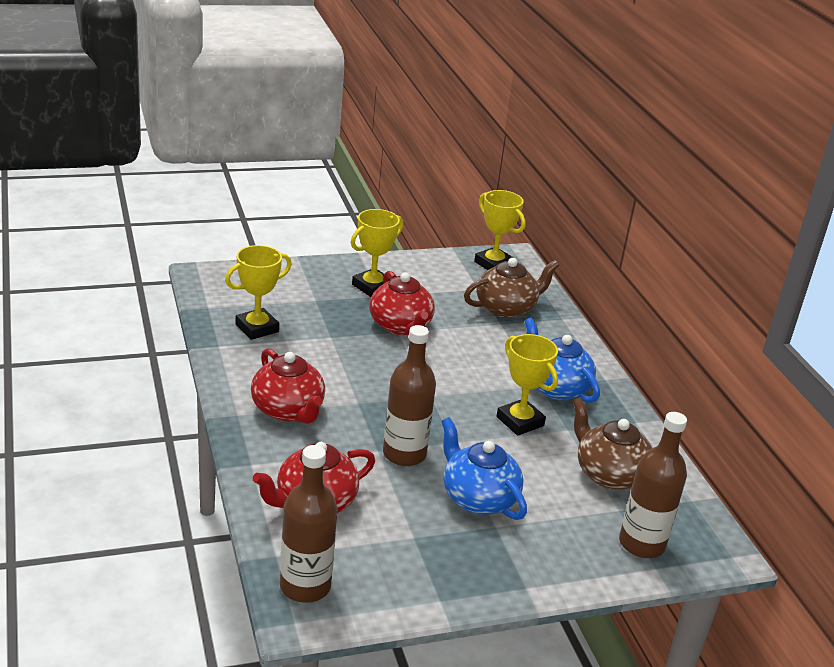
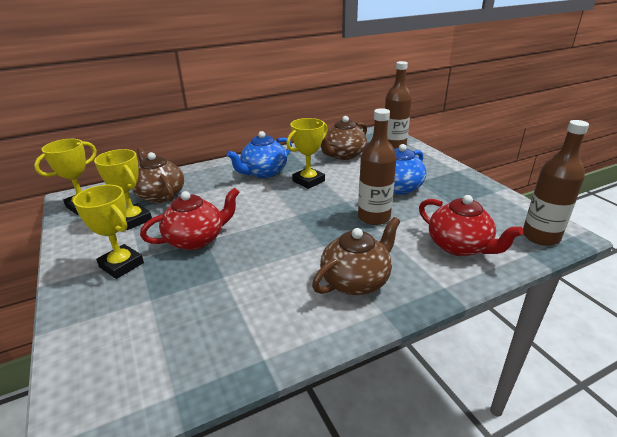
camera: 95 degrees left, 0 degrees up
yellow trophy [225,245,292,340] -> yellow trophy moved to [94,149,152,230]
red teapot [251,348,325,424] -> brown teapot [312,217,400,295]

